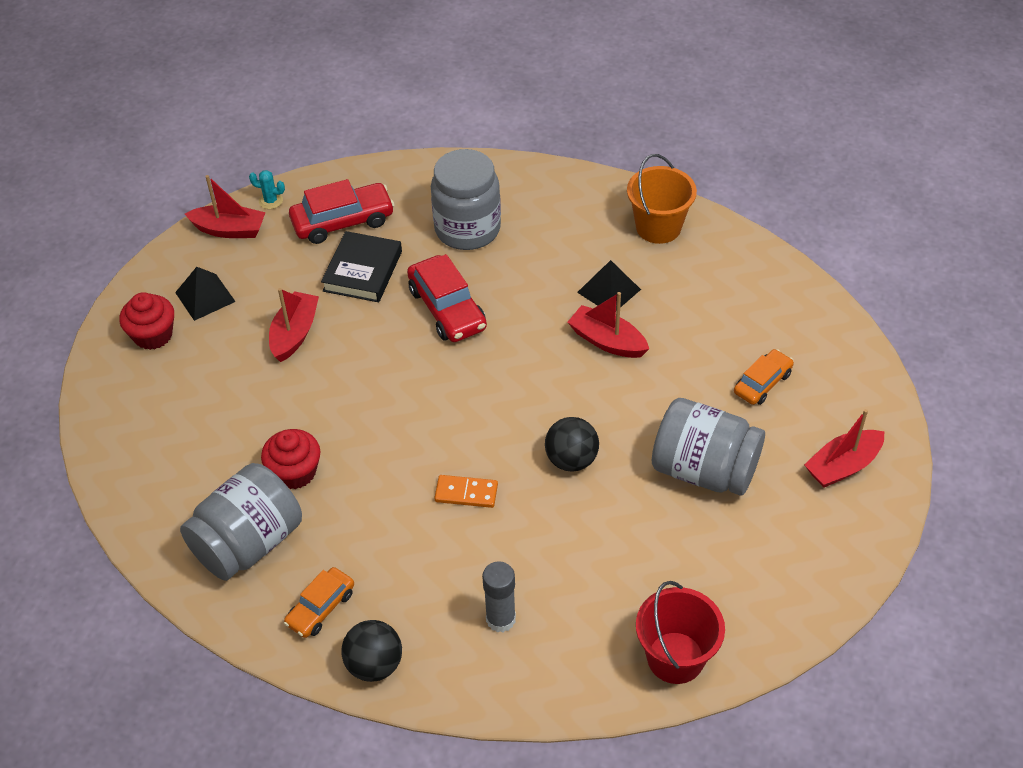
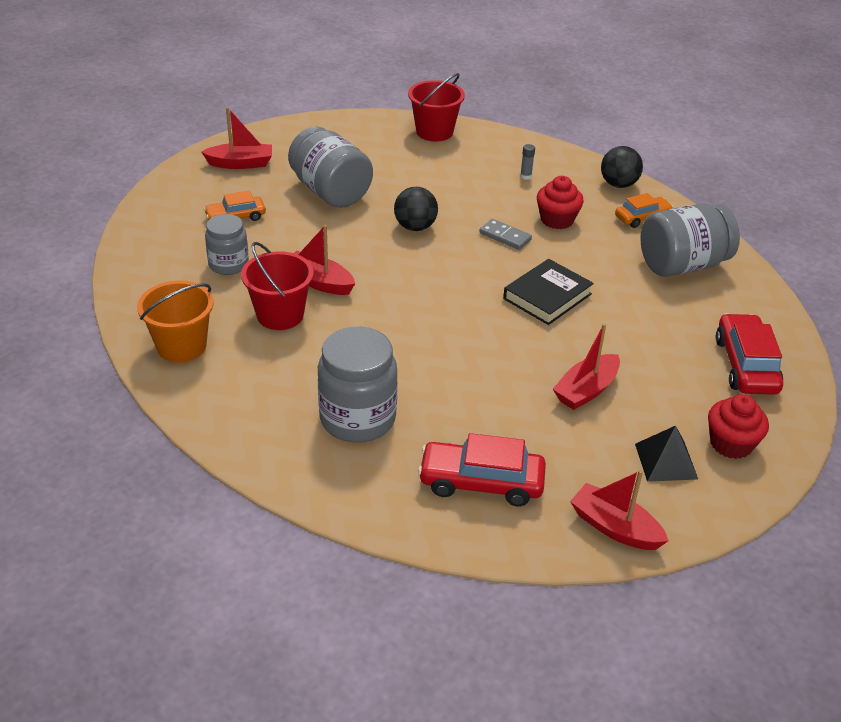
camera: 155 degrees left, 10 degrees down
turquoise cactus [249,170,285,209] -> none
red cupcake [261,429,321,489] -> red cupcake moved to [537,176,584,229]
black book [321,231,402,302] -> black book moved to [503,259,594,325]
red car [407,254,487,342] -> red car moved to [716,313,783,395]
orange domino [434,475,498,508] -> grey domino [479,219,532,250]
grey glue stick [482,561,516,632] -> grey glue stick [520,144,535,180], size x0.55
red boat [568,292,649,358] -> red boat turned 150 degrees clockwise [294,225,355,295]
black pyramid [577,260,641,308] -> red bucket [241,242,314,330]
none -> grey jar [205,214,249,275]

